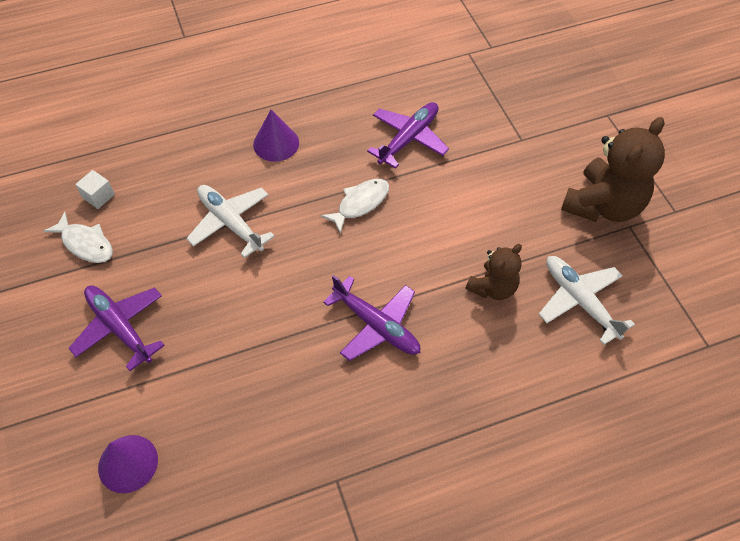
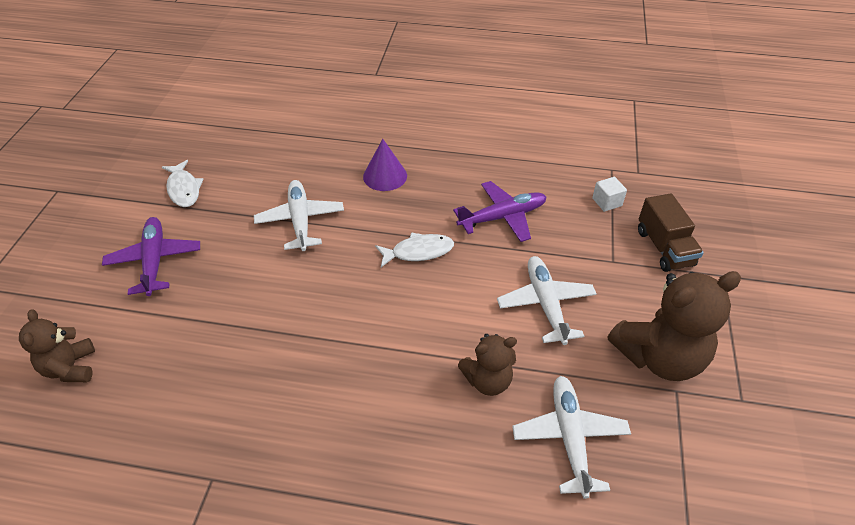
camera: 30 degrees right, 10 degrees down
white cube [75,170,115,209] -> white cube moved to [592,177,627,212]
purple cone [98,435,158,493] -> brown teddy bear [19,310,95,382]
purple plane [323,275,420,361] -> none
none -> white plane [497,256,597,345]
none -> brown truck [638,193,704,272]

